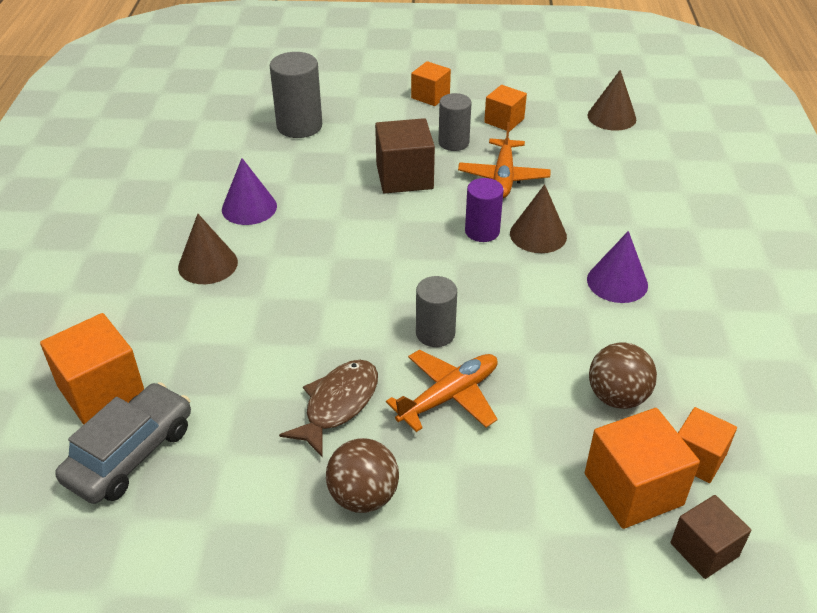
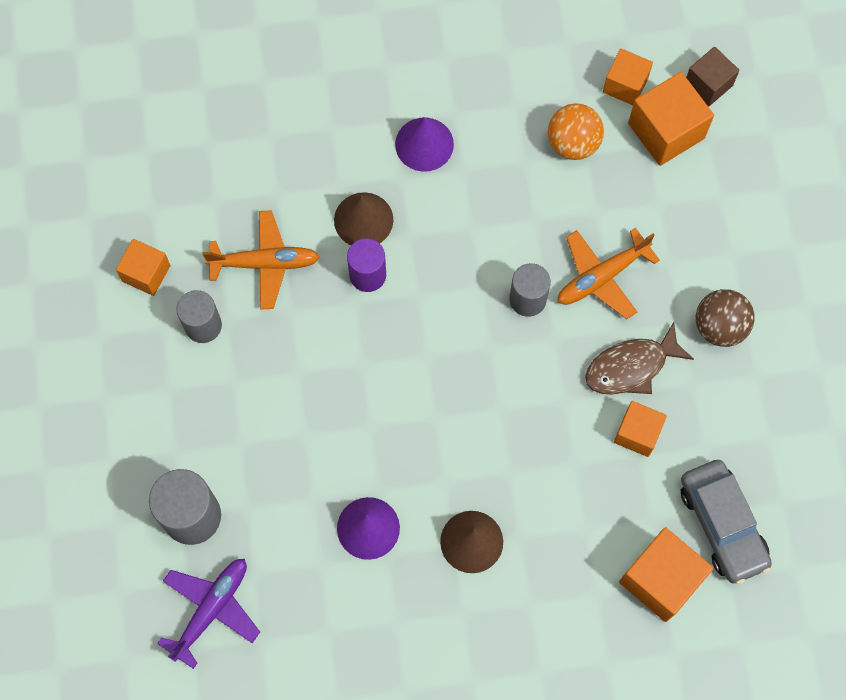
camera: 100 degrees left, 30 degrees up
grey car [55,382,191,504] -> grey car turned 135 degrees counterclockwise [681,460,772,585]
brown fish [279,360,378,457] -> brown fish turned 45 degrees counterclockwise [585,322,694,395]
brown cube [375,118,435,194] -> none
orange plane [386,349,497,432] -> orange plane turned 75 degrees counterclockwise [558,228,660,319]
orange cube [411,61,451,106] -> orange cube moved to [614,401,667,457]
brown cone [587,70,636,131] -> none
brown ball [589,342,657,409] -> orange ball [548,103,604,160]
none -> purple plane [157,559,260,669]

